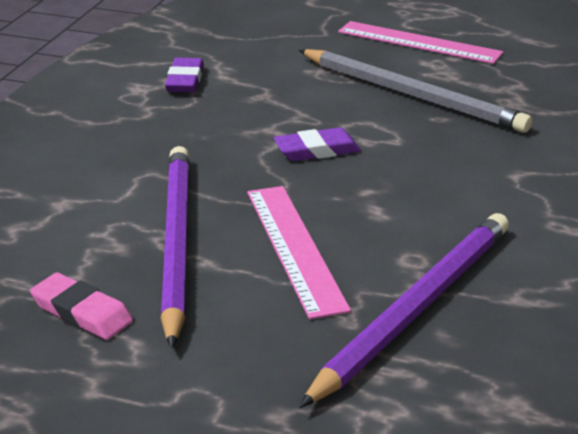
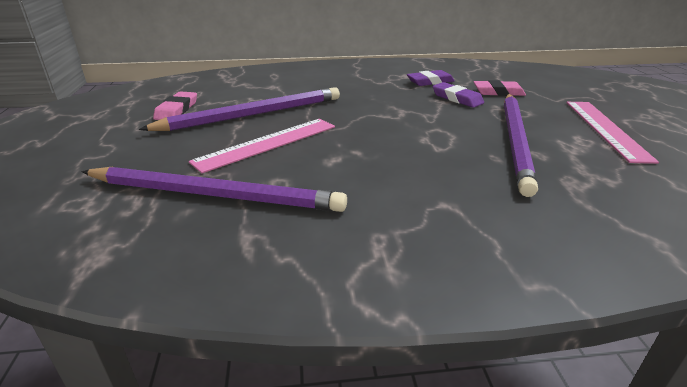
camera: 65 degrees right, 0 degrees up
purple eraser [274,127,361,161] -> purple eraser moved to [433,82,484,108]
grey pencil [299,49,532,133] -> purple pencil [504,94,538,197]
none -> pink eraser [473,80,526,96]

